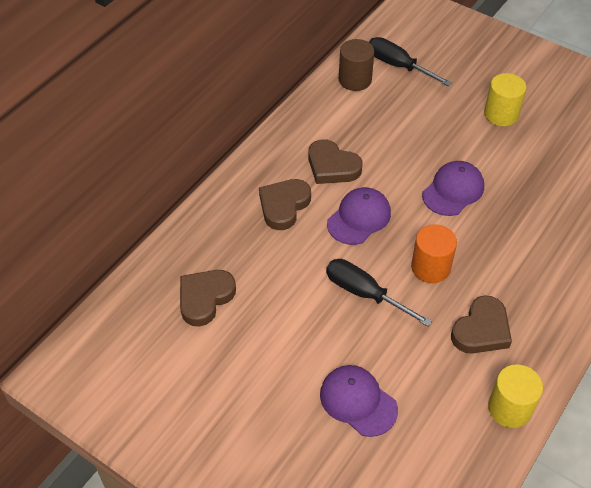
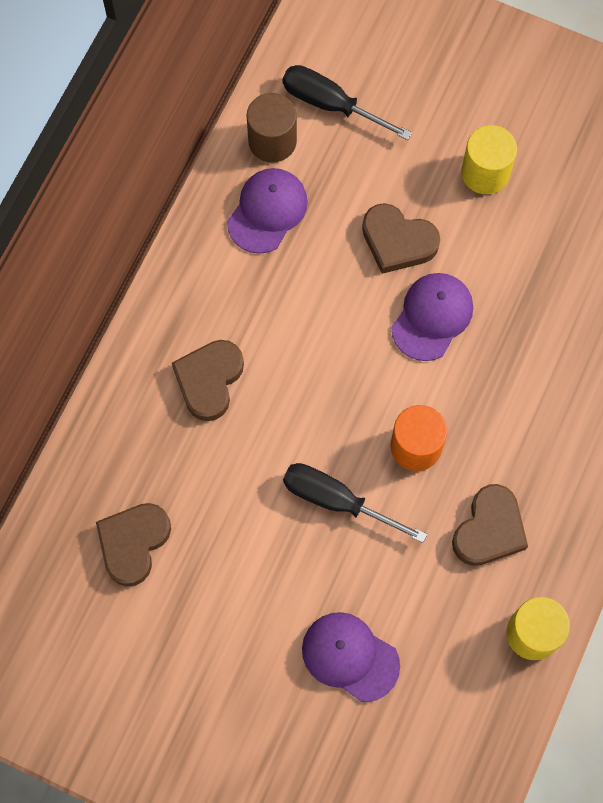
camera: 10 degrees left, 20 degrees up
brown heart [308,139,362,184] -> brown heart moved to [362,203,440,274]
purple cap [327,187,391,245] -> purple cap moved to [227,168,308,254]

